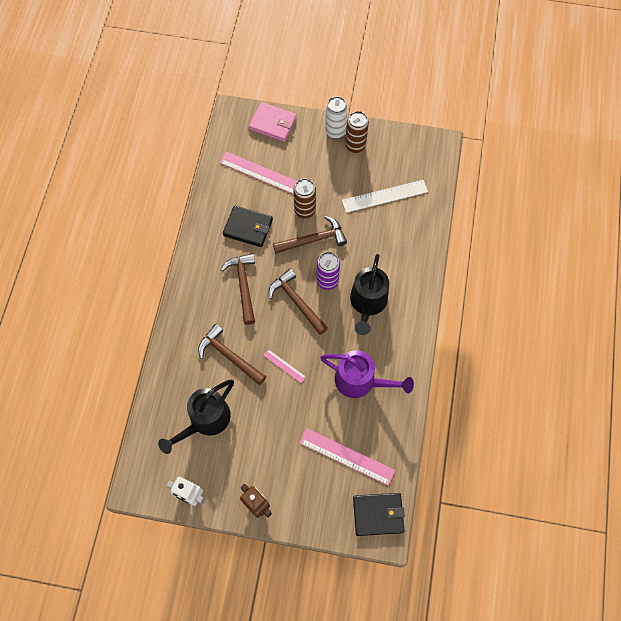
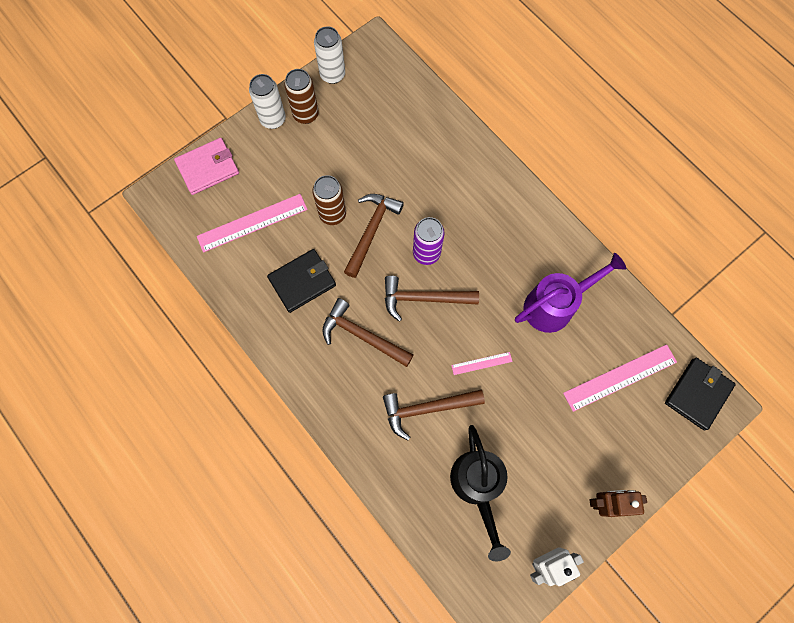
camera: 50 degrees left, 5 degrees up
white ruler [342,180,428,213] -> none
black watering can [350,254,389,335] -> none
none -> white can [314,26,345,84]

